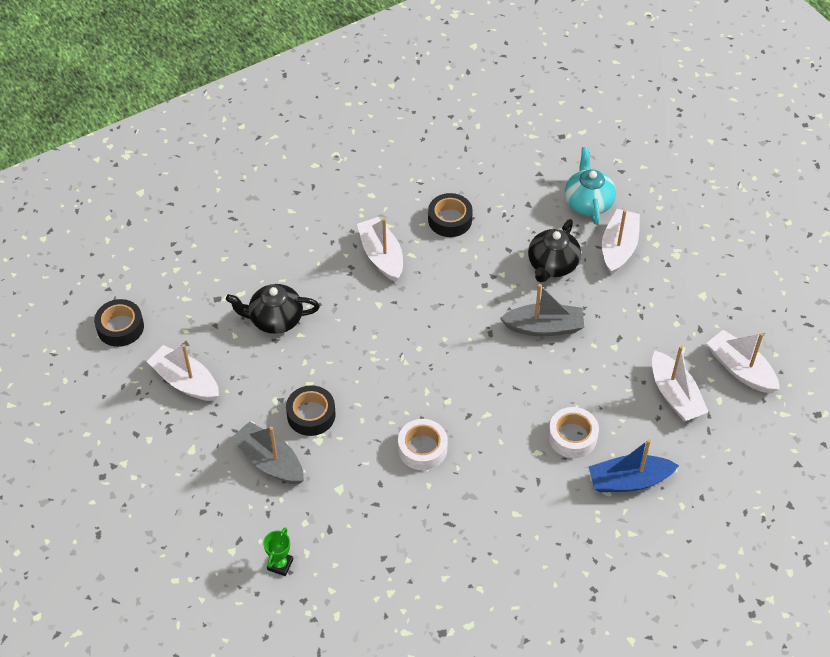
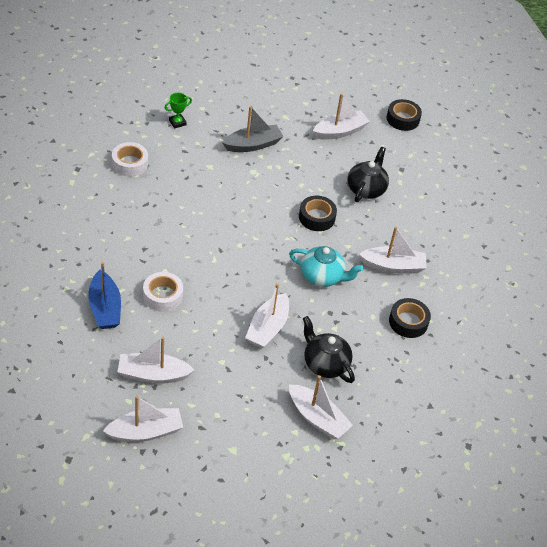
camera: 110 degrees right, 5 degrees down
green trophy [263,527,293,576] -> green trophy turned 75 degrees counterclockwise [165,93,192,129]
black tape [286,385,336,436] -> black tape moved to [299,196,337,231]
white tape [398,419,448,470] -> white tape moved to [112,142,148,177]
grey boat [500,284,584,337] -> white boat [245,283,289,349]
turquoise teapot [565,147,616,225] -> turquoise teapot moved to [289,246,363,287]
blue boat [588,439,679,492] -> blue boat turned 150 degrees clockwise [88,262,121,329]

